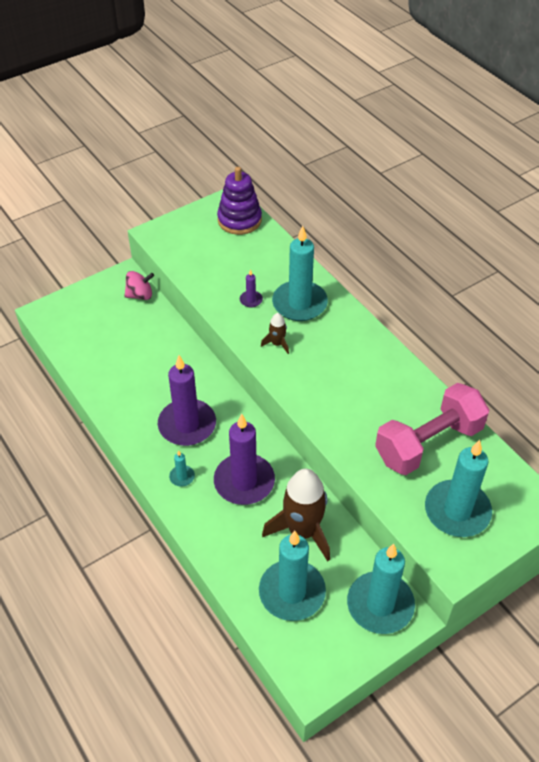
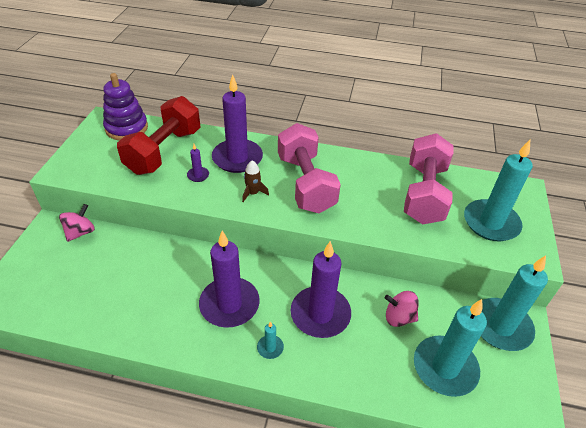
camera: 45 degrees left, 5 degrees down
brown rocket [262,469,330,561] -> pink spinning top [385,291,419,327]
turquoise candle [272,226,328,321] -> purple candle [212,74,263,173]
none -> red dumbbell [117,96,200,175]
none -> pink dumbbell [278,123,341,213]

